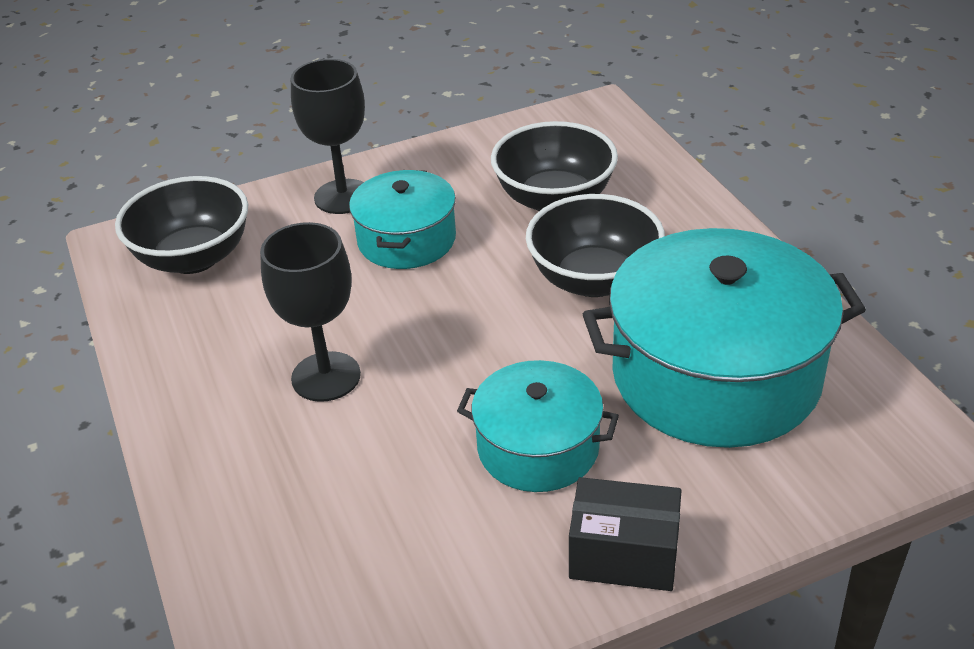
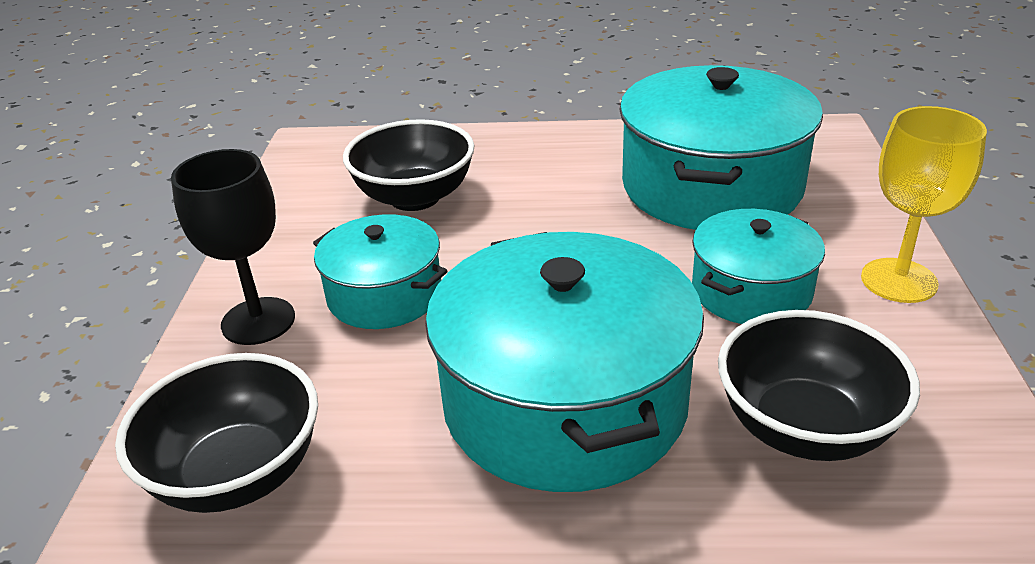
camera: 65 degrees left, 5 degrees down
black goblet [260,222,361,402] -> turquoise pot [425,232,704,492]
black bowl [526,194,665,297] -> black bowl moved to [718,310,920,461]
black box [569,477,682,591] -> yellow goblet [861,106,987,303]

